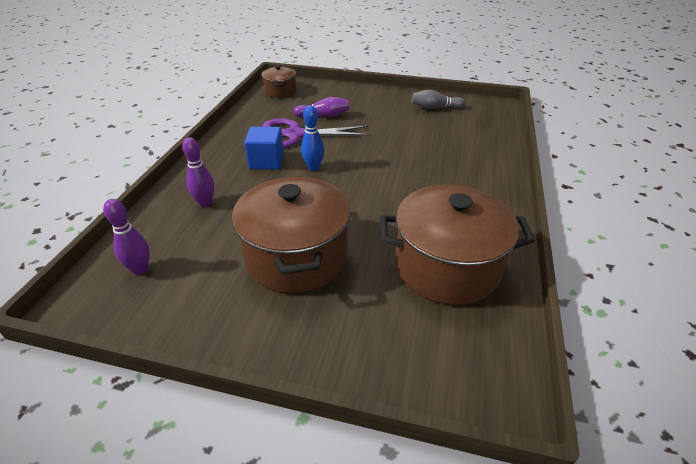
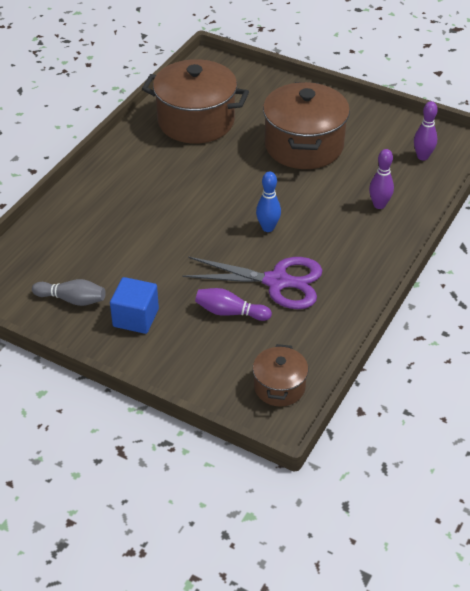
camera: 165 degrees left, 5 degrees up
blue cube [244,127,284,170] -> blue cube moved to [110,277,159,334]

